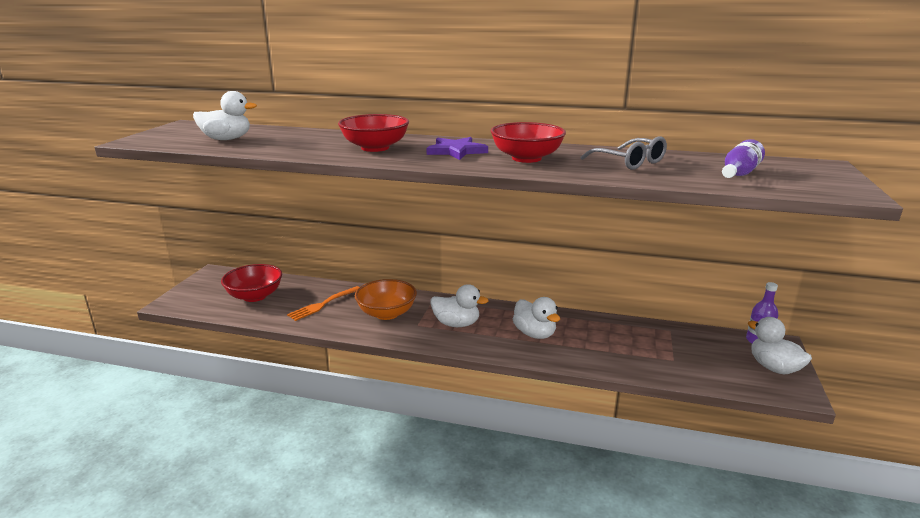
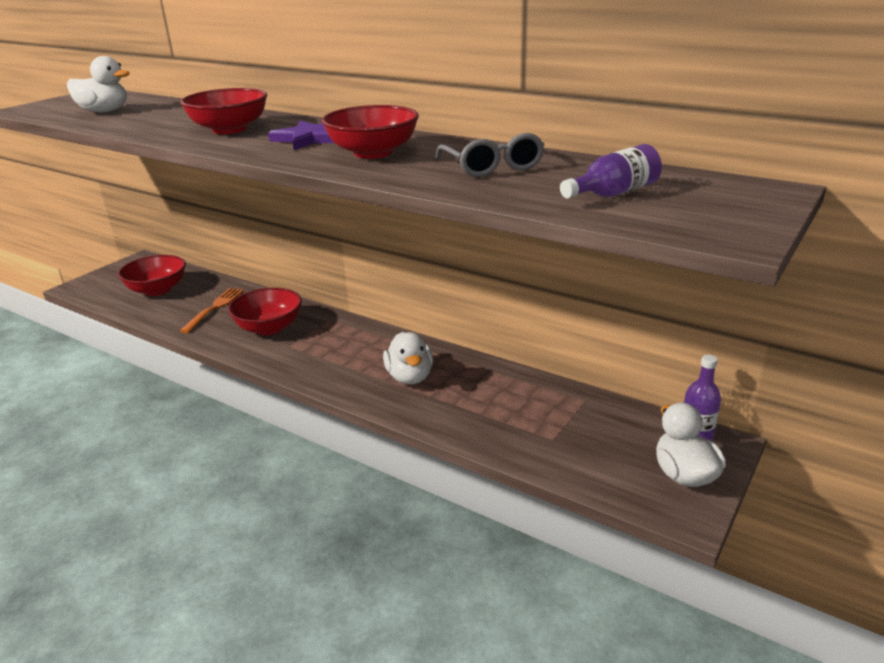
camera: 20 degrees right, 5 degrees up
orange fork [287,286,360,321] -> orange fork turned 135 degrees clockwise [180,288,244,333]
orange bowl [355,279,417,320] -> red bowl [228,288,302,335]
white duck [430,284,489,327] -> none

